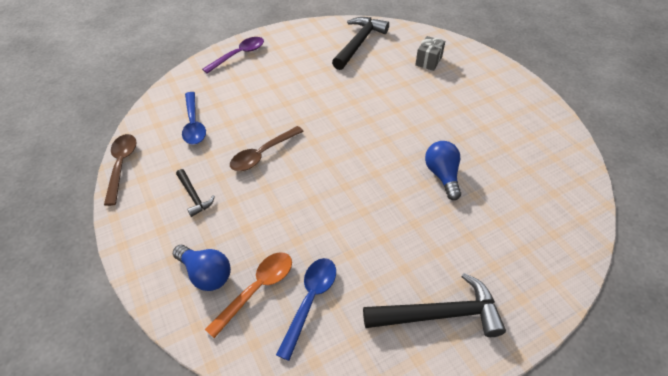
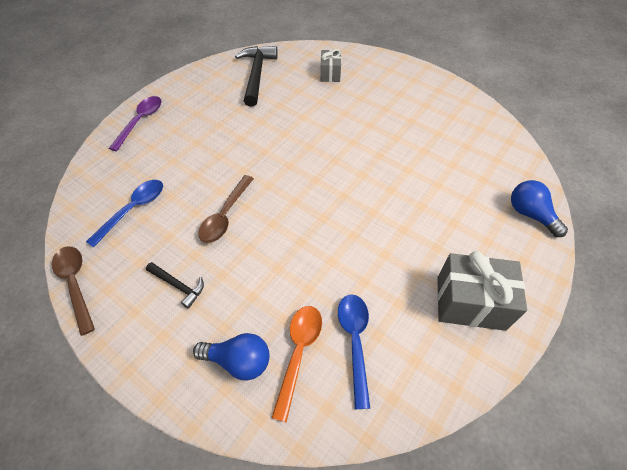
camera: 25 degrees left, 5 degrees up
blue spoon [182,92,206,144] -> blue spoon turned 105 degrees counterclockwise [86,180,163,248]
black hammer [363,273,506,337] -> grey gift [437,251,527,331]
blue light bulb [425,141,461,200] -> blue light bulb moved to [511,180,568,237]

